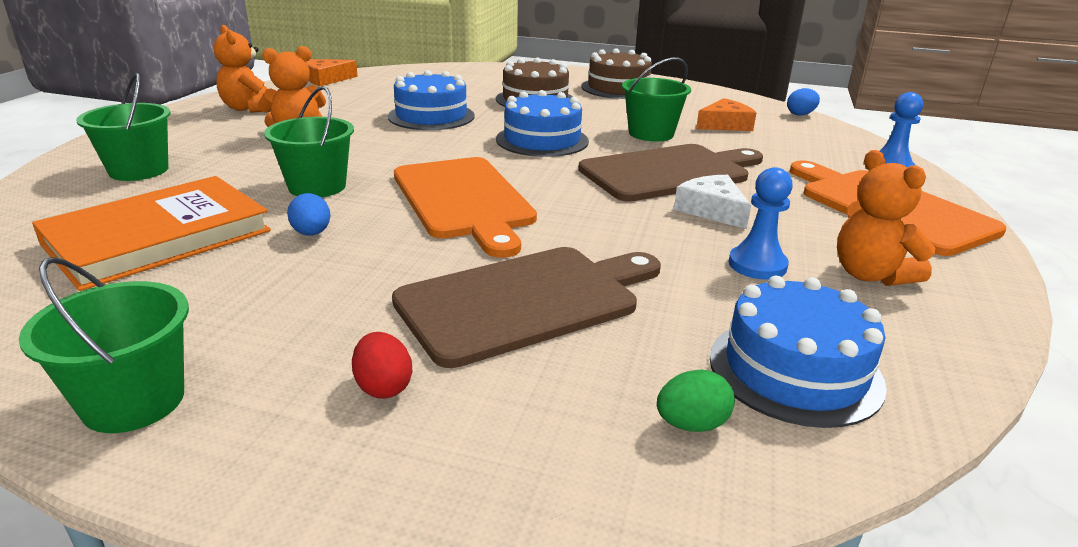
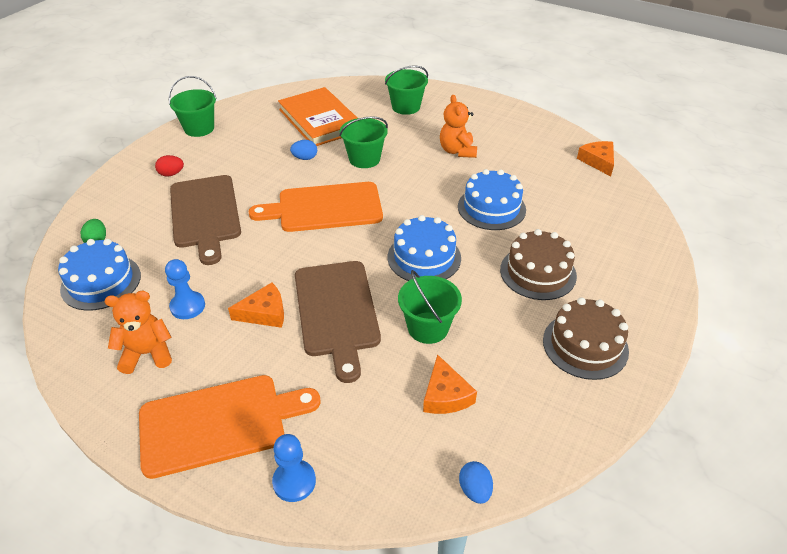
camera: 105 degrees right, 15 degrees up
orange teddy bear [214,25,268,113] -> none
white cheese [674,175,751,229] -> orange cheese [228,283,284,328]

